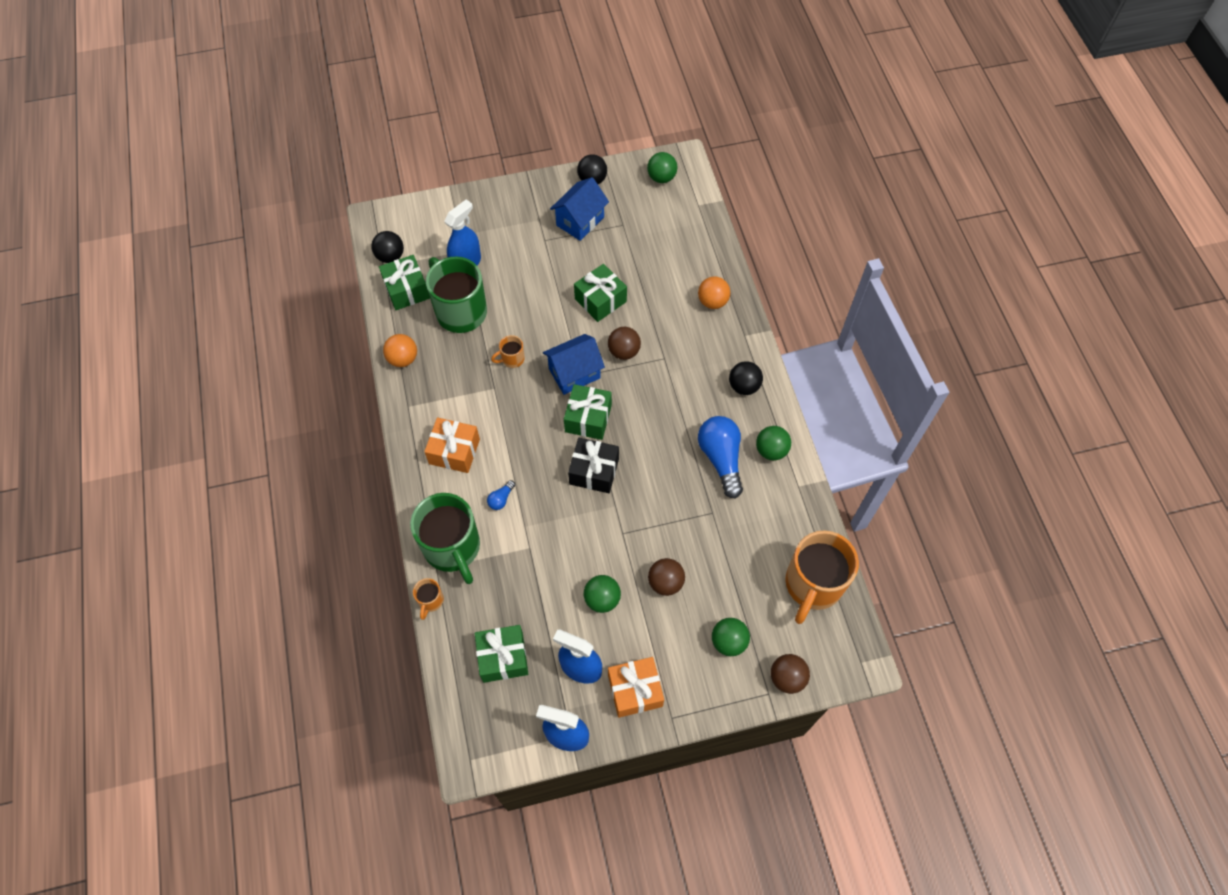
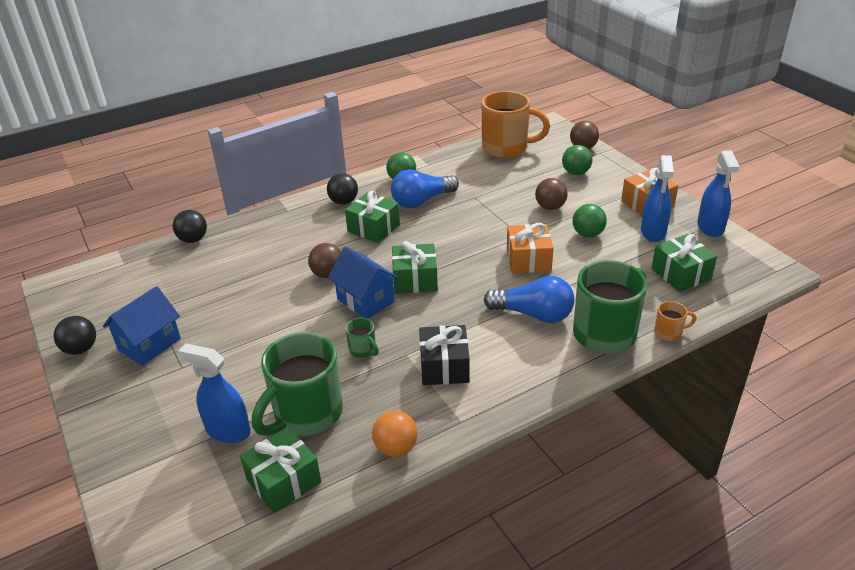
camera: 105 degrees left, 25 degrees down
black ball [371,231,404,263] -> black ball moved to [173,210,207,243]
orange gift [424,418,480,473] -> orange gift moved to [507,223,554,273]
blue light bulb [487,480,515,510] -> blue light bulb [484,276,575,323], size x2.27
orange mug [491,335,525,368] -> green mug [345,318,379,358]
blue house [550,177,609,241] -> blue house turned 75 degrees counterclockwise [103,286,181,366]
black gift [568,438,619,493] -> black gift moved to [419,325,470,385]
green gift [574,264,627,322] -> green gift moved to [345,191,400,243]
green ball [647,152,677,183] -> none
orange ball [698,276,730,309] -> none

